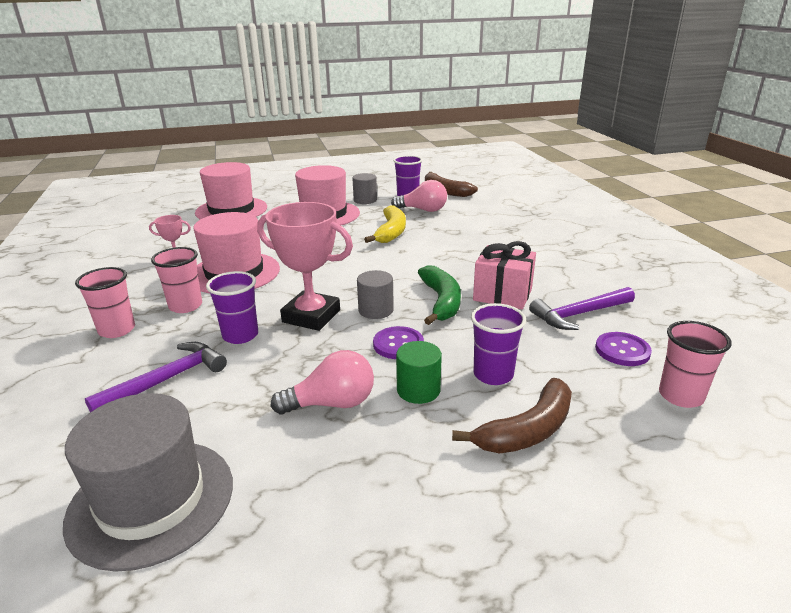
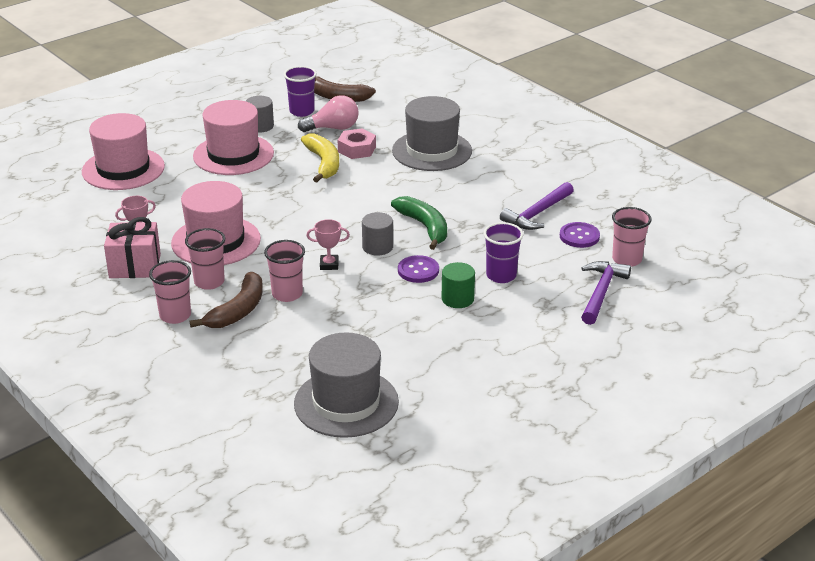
camera: 25 degrees left, 5 degrees up
purple hammer [85,342,227,412] -> purple hammer moved to [581,261,631,325]
purple cup [206,271,258,344] -> pink cup [264,240,305,302]
pink trophy [257,202,353,331] -> pink trophy [307,219,350,270], size x0.47
pink light bulb [271,350,374,415] -> none
brown banana [452,378,572,454] -> brown banana moved to [190,272,263,328]
pink gift [473,241,536,309] -> pink gift moved to [104,217,161,278]
none -> pink nut [338,128,376,159]
none -> grey hat [392,96,472,171]

